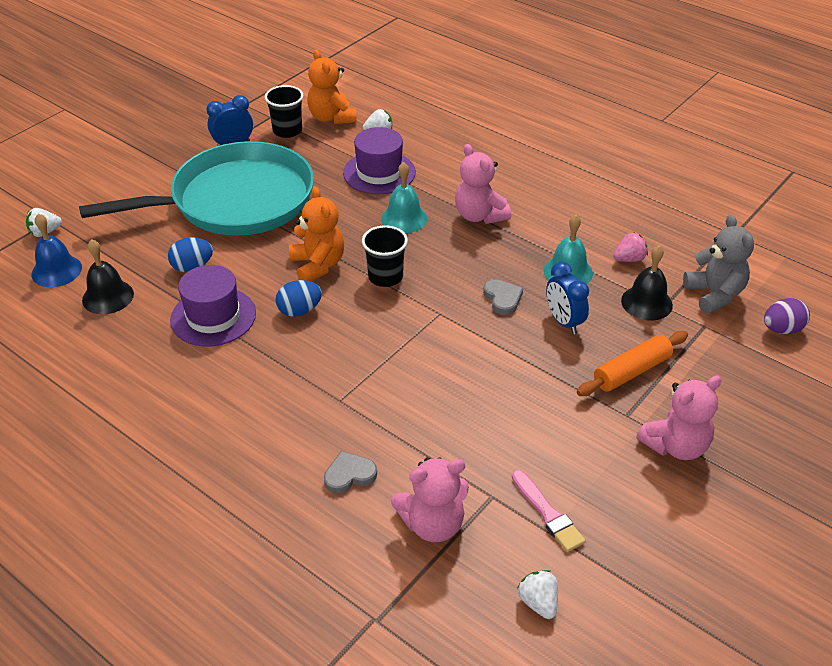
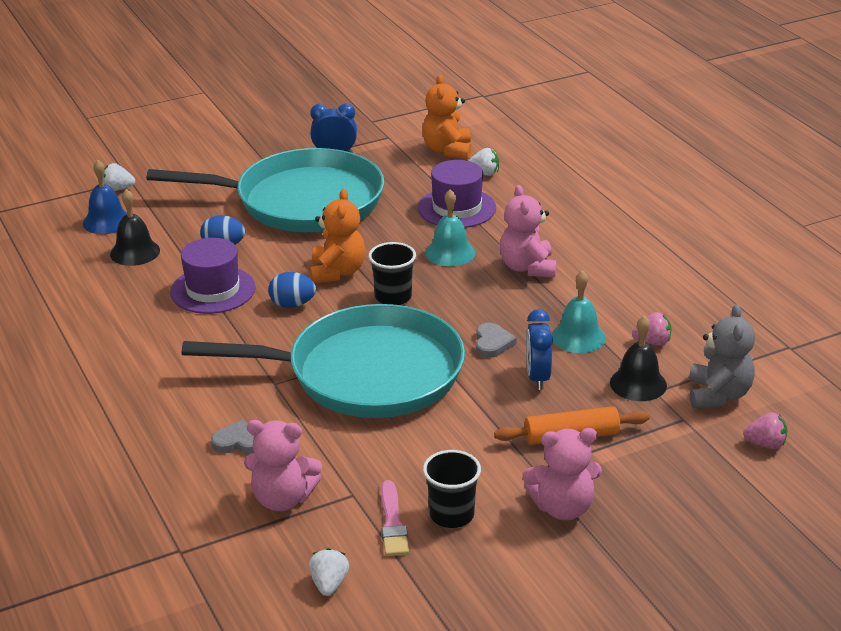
camera: 25 degrees right, 10 degrees down
black cup [265,85,304,138] -> black cup moved to [423,450,481,528]
purple egg [764,298,810,334] -> pink strawberry [743,412,787,449]
none -> turquoise pan [182,304,465,418]

